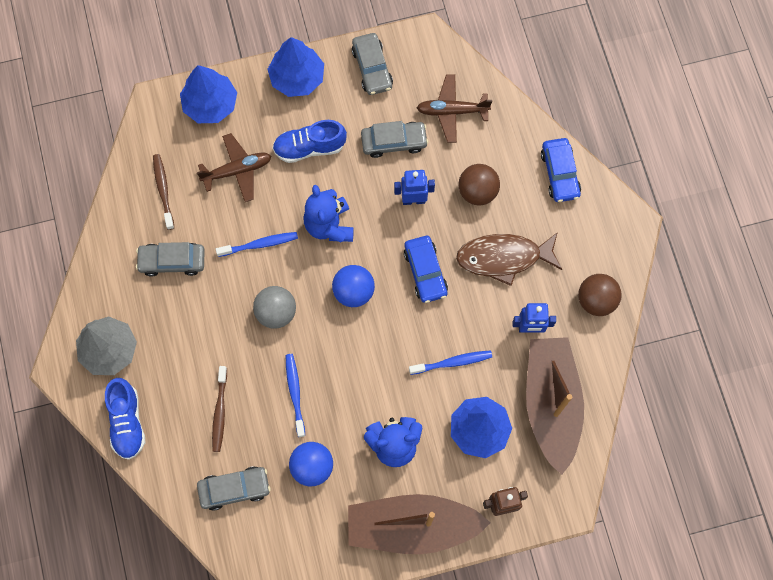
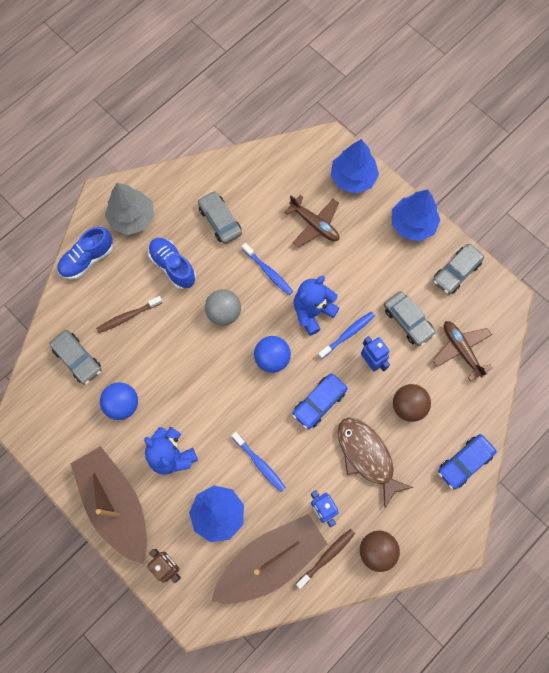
camera: 60 degrees right, 0 degrees up
brown toothbrush [153,154,174,230] -> brown toothbrush moved to [296,529,355,589]
blue shoe [272,120,347,163] -> blue shoe moved to [148,238,196,289]
blue toothbrush [286,354,305,437] -> blue toothbrush moved to [318,312,375,359]

